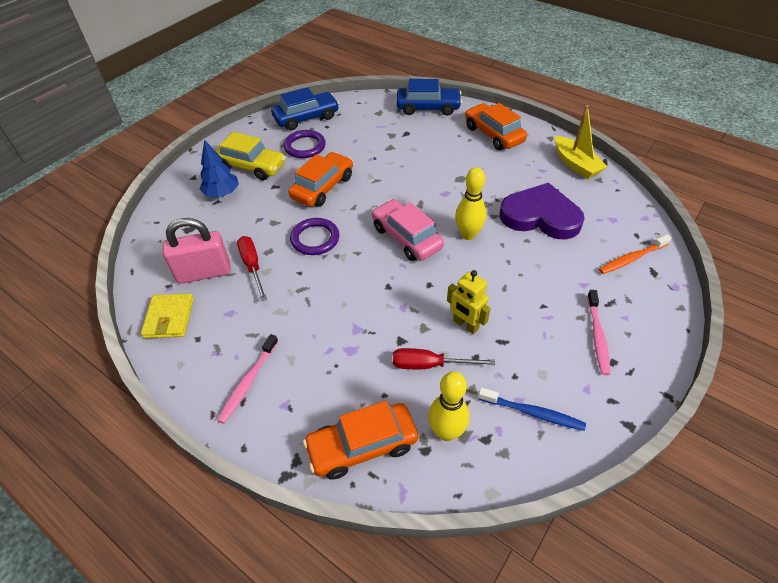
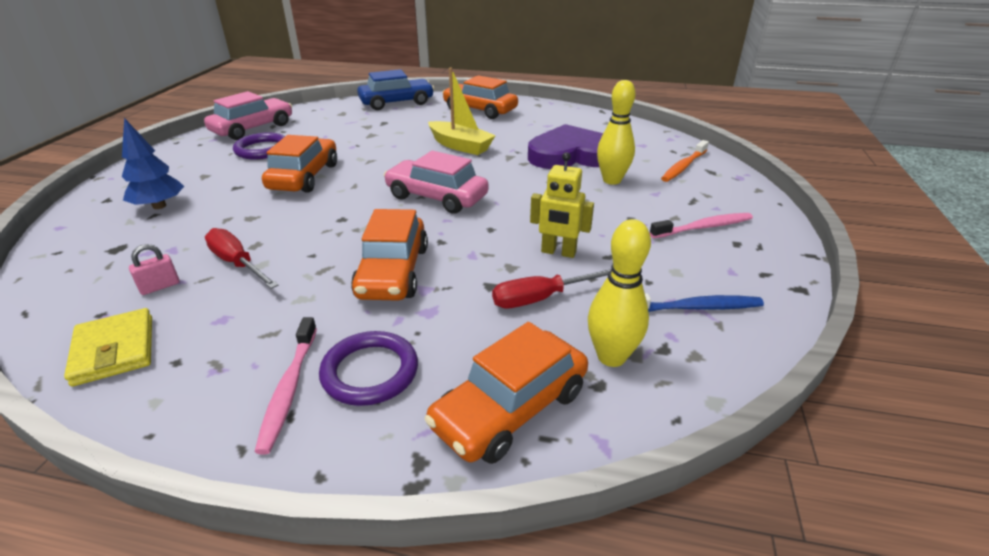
camera: 25 degrees left, 15 degrees down
pink padlock [163,218,231,284] -> pink padlock [129,244,180,295], size x0.43
yellow car [215,132,286,180] -> none
blue car [271,87,339,130] -> pink car [204,91,292,140]
purple ring [290,218,339,255] -> purple ring moved to [319,331,418,406]
yellow bowling pin [455,167,486,240] -> yellow bowling pin moved to [597,80,636,185]
yellow boat [555,105,608,179] -> yellow boat moved to [428,68,496,155]
pink toothbrush [587,290,610,375] -> pink toothbrush turned 90 degrees counterclockwise [650,213,753,238]
none -> orange car [351,209,428,301]

